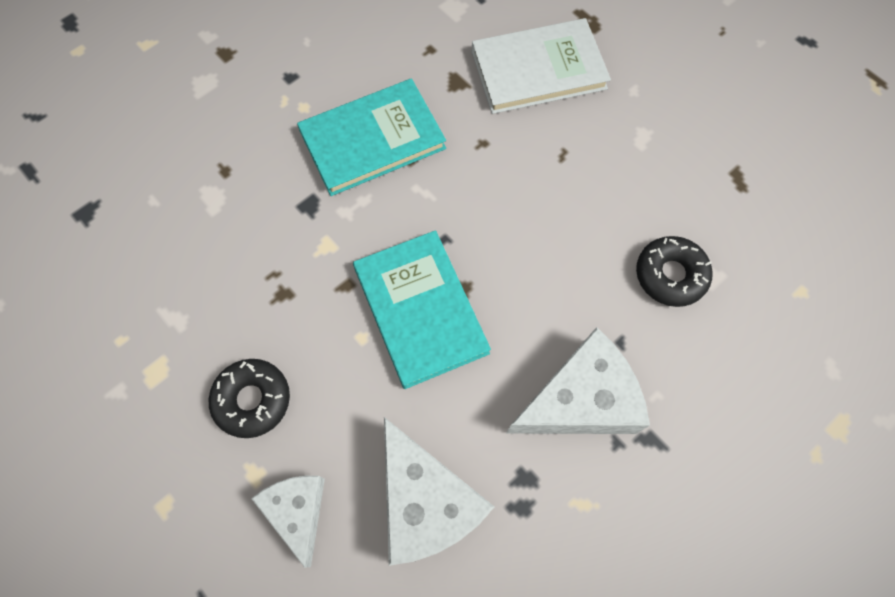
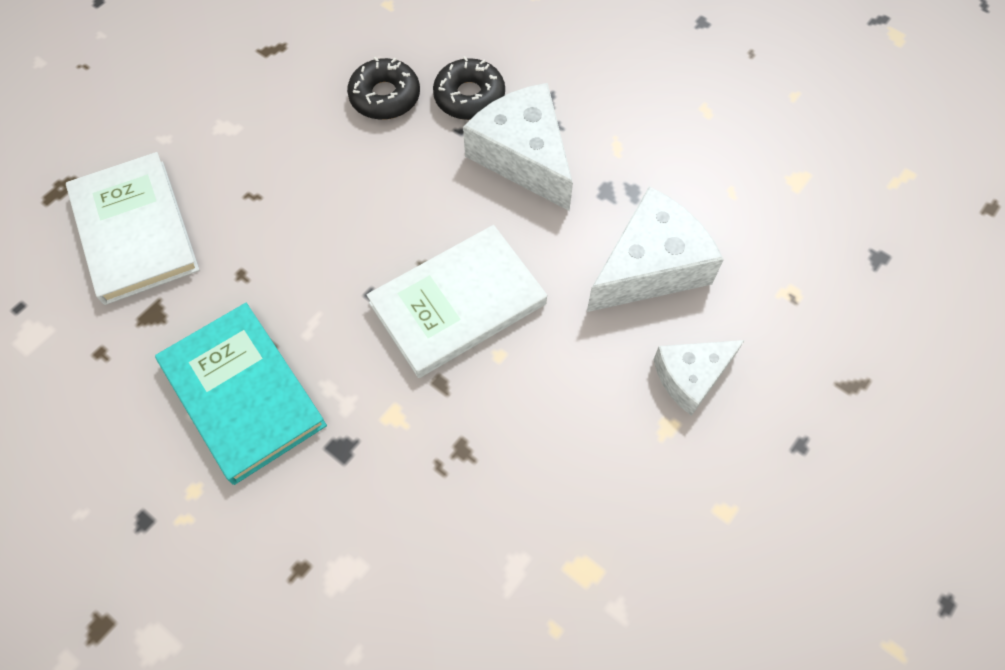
camera: 100 degrees left, 5 degrees down
black donut [209,359,290,438] -> black donut moved to [433,56,505,120]
turquoise book [353,230,491,389] -> white book [367,225,547,378]

